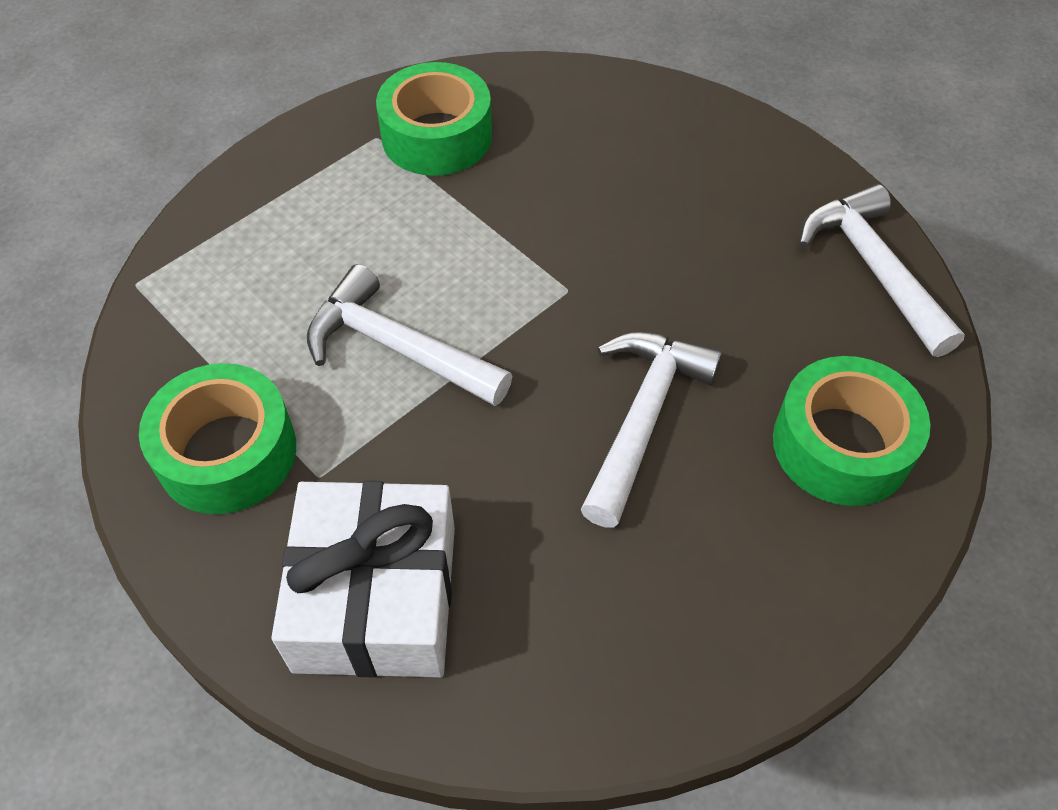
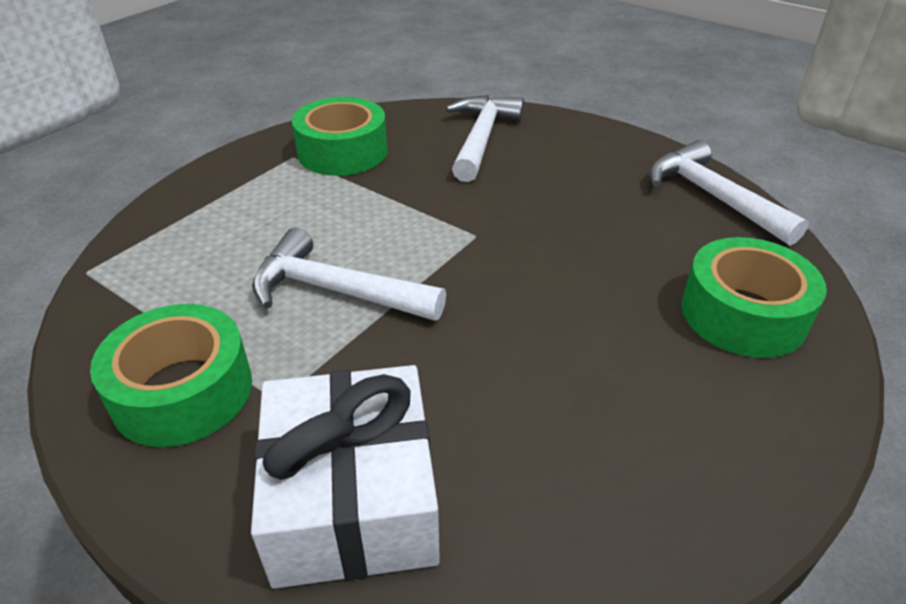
camera: 10 degrees left, 15 degrees down
white hammer [581,332,723,528] -> white hammer moved to [446,95,524,182]

